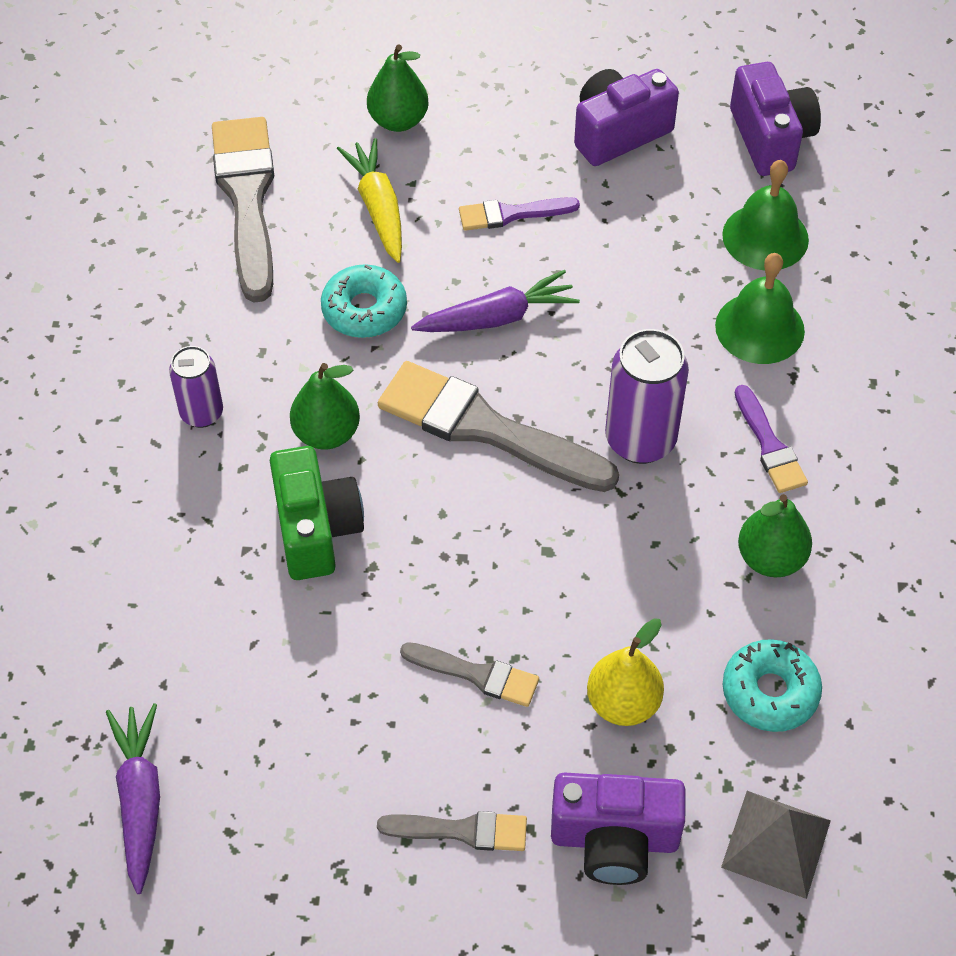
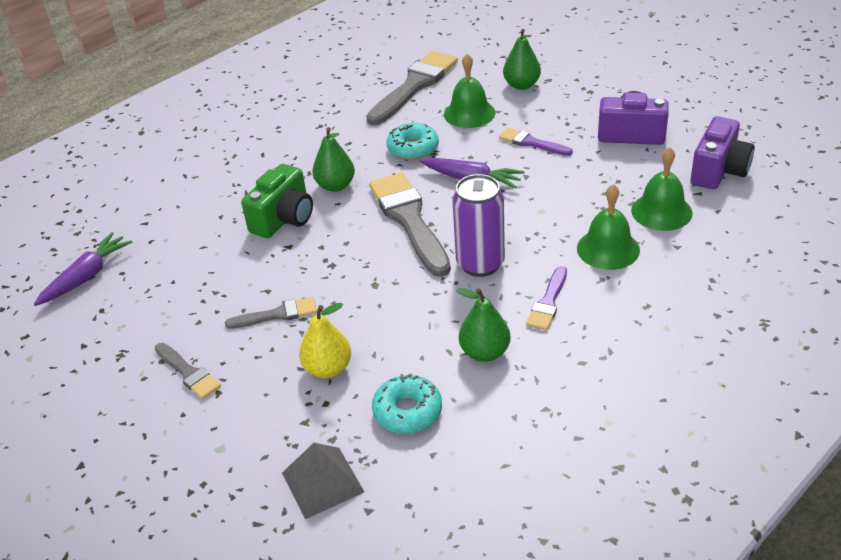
camera: 45 degrees right, 15 degrees down
purple can [169,346,223,428] -> none
yellow carrot [337,138,402,263] -> green bell [444,54,495,128]
grey brush [400,642,539,707] -> grey brush turned 75 degrees counterclockwise [225,297,317,329]
purple camera [551,772,686,885] -> none

